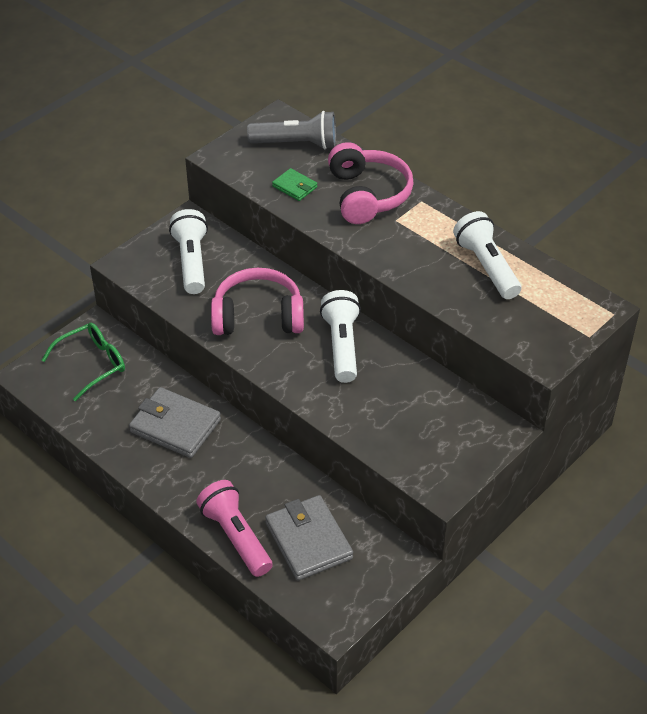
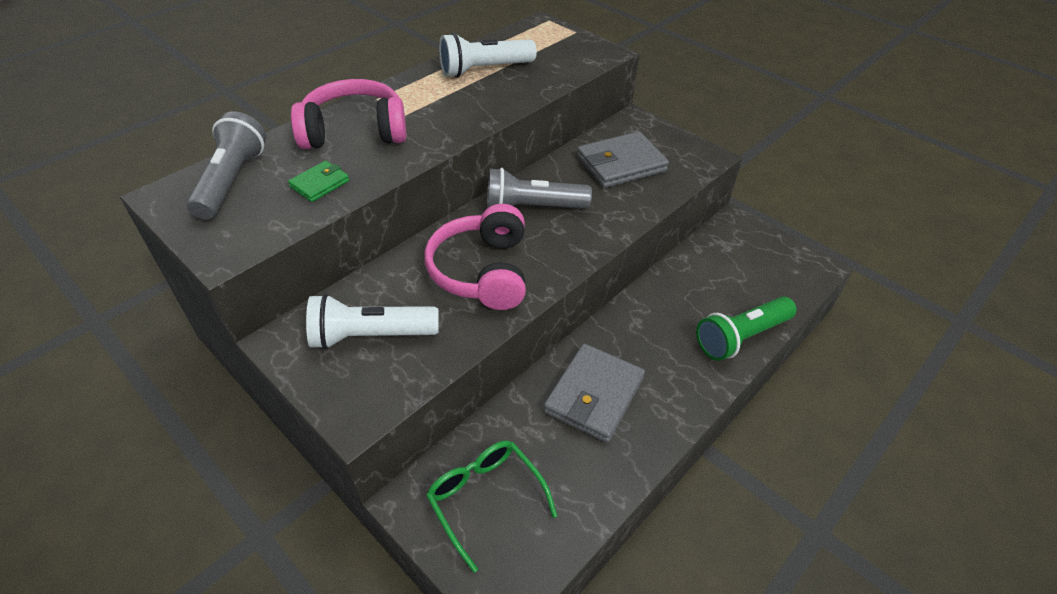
camera: 90 degrees left, 0 degrees up
pink flashlight [196,480,273,577] -> green flashlight [696,296,797,361]
grey wallet [265,495,353,580] -> grey wallet moved to [577,131,669,188]
white flashlight [320,290,361,383] -> grey flashlight [487,168,592,209]

